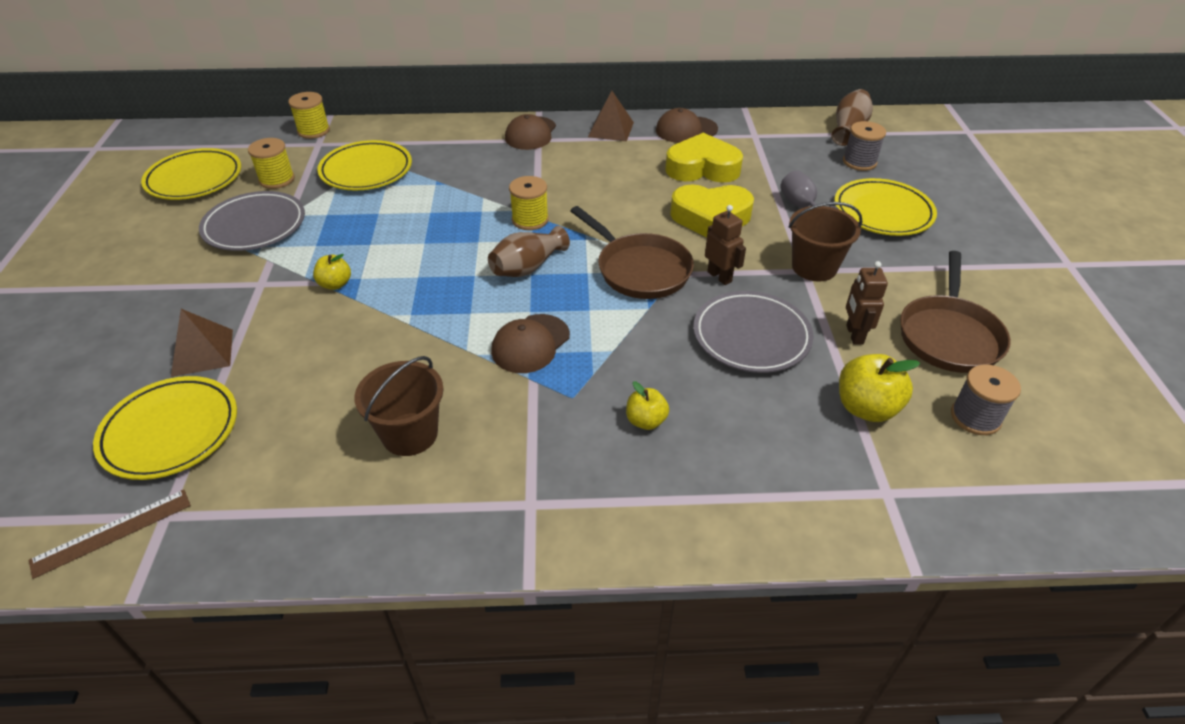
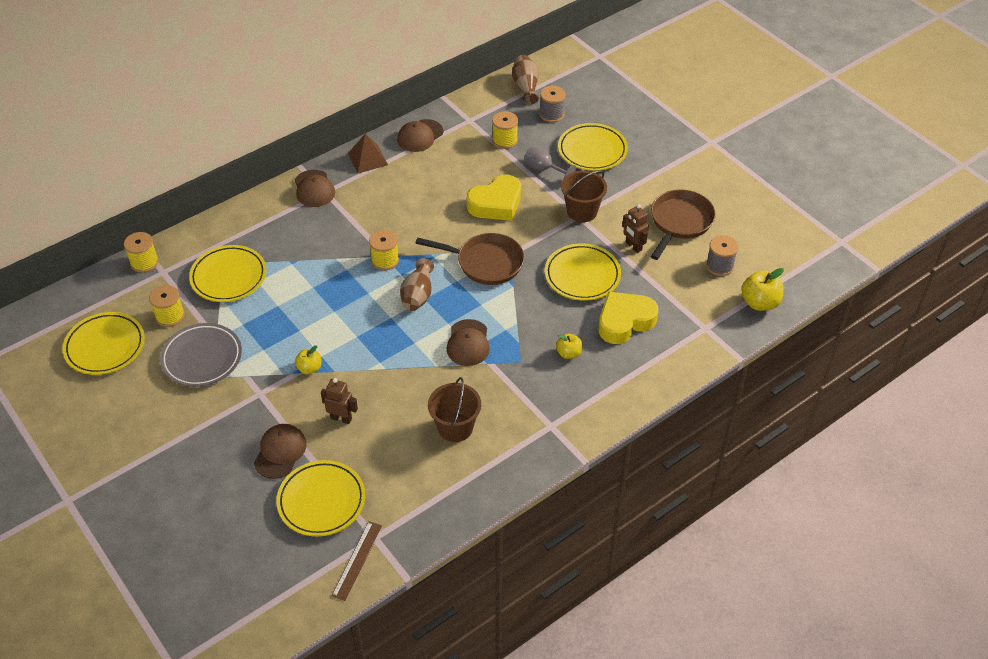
camera: 35 degrees left, 5 degrees up
brown pyramid [171,309,233,377] -> brown cap [254,424,306,479]
yellow heart [665,133,743,183] -> yellow heart moved to [599,291,659,344]
grey plate [693,291,814,373] -> yellow plate [545,243,621,300]
brown robot [705,205,746,285] -> brown robot moved to [321,378,358,424]
yellow apple [839,354,920,422] -> yellow apple moved to [741,268,784,311]
brown pan [900,251,1011,373] -> brown pan turned 135 degrees counterclockwise [651,189,716,260]
none -> yellow spool [492,111,518,149]

